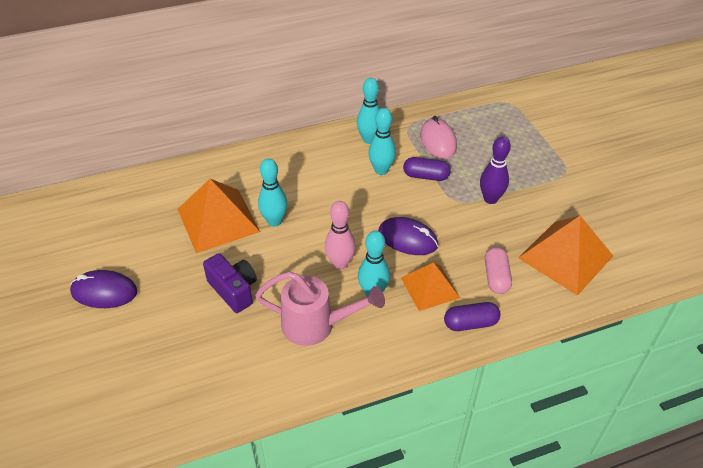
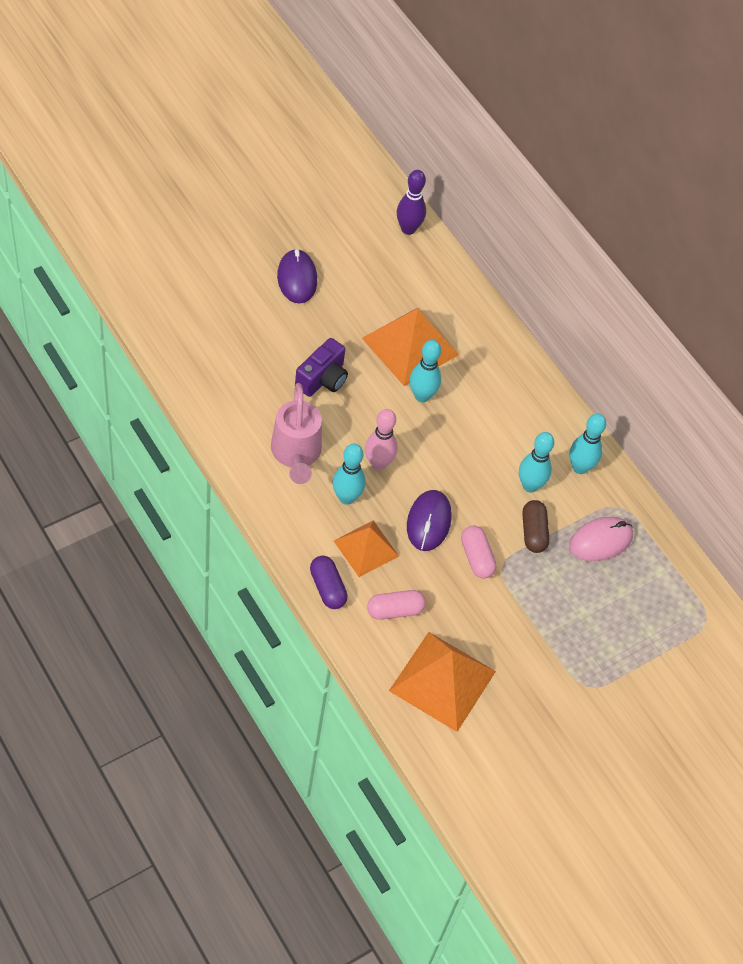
camera: 70 degrees right, 10 degrees up
purple capsule [403,157,451,181] -> brown capsule [522,500,549,553]
purple bowling pin [480,136,511,204] -> purple bowling pin moved to [397,170,426,235]
none -> pink capsule [461,526,496,579]

